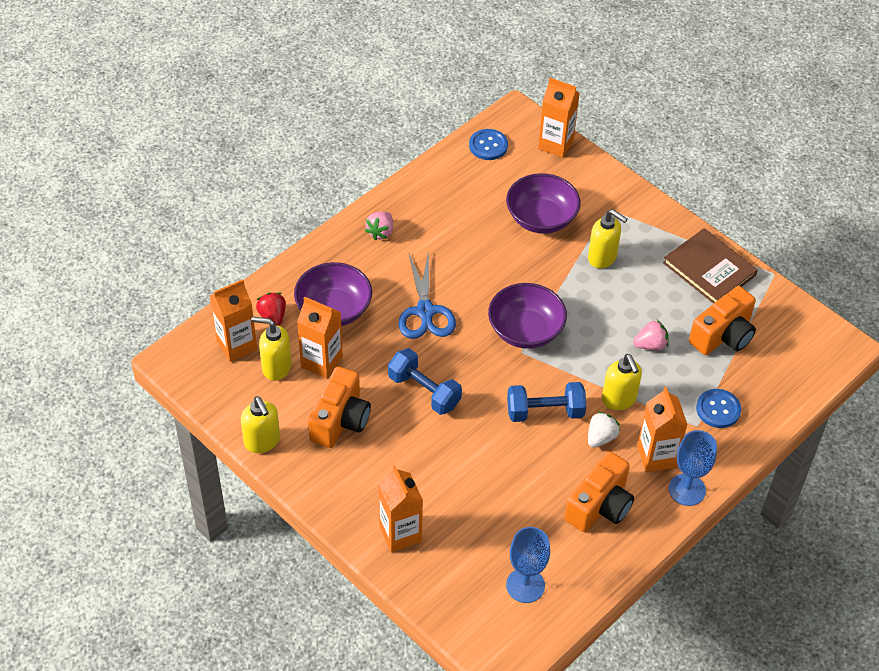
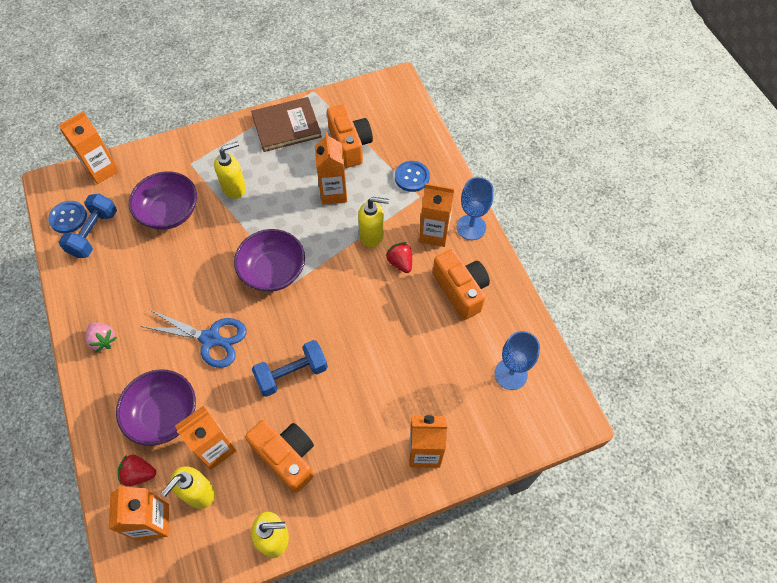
camera: 65 degrees left, 10 degrees up
blue dumbbell [507,382,586,422] -> blue dumbbell moved to [58,194,117,258]
white strawberry [588,411,620,448] -> red strawberry [386,242,412,273]
pink strawberry [633,320,669,350] -> orange carton [315,132,347,205]

